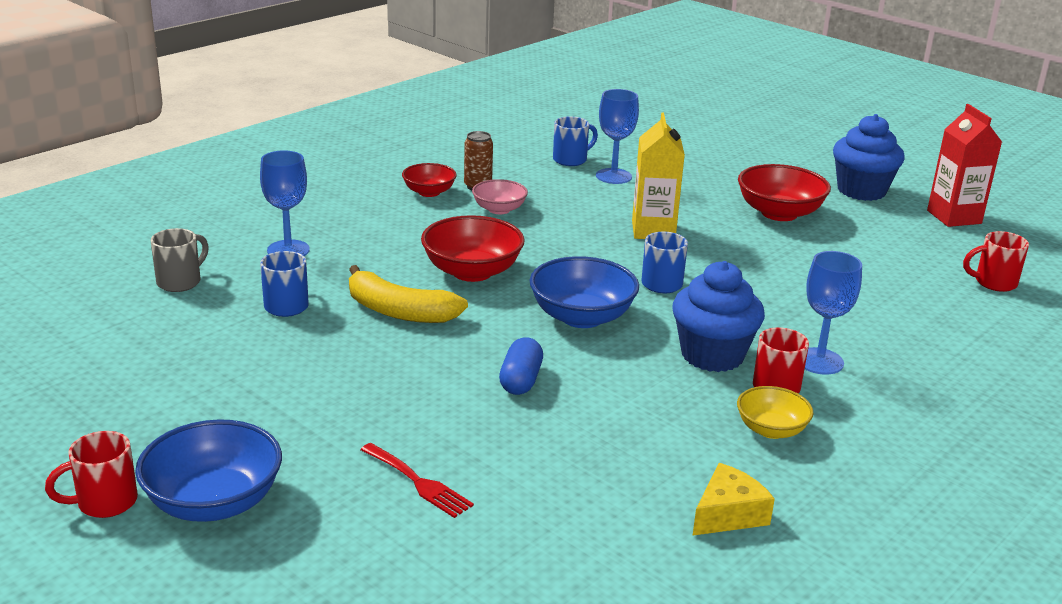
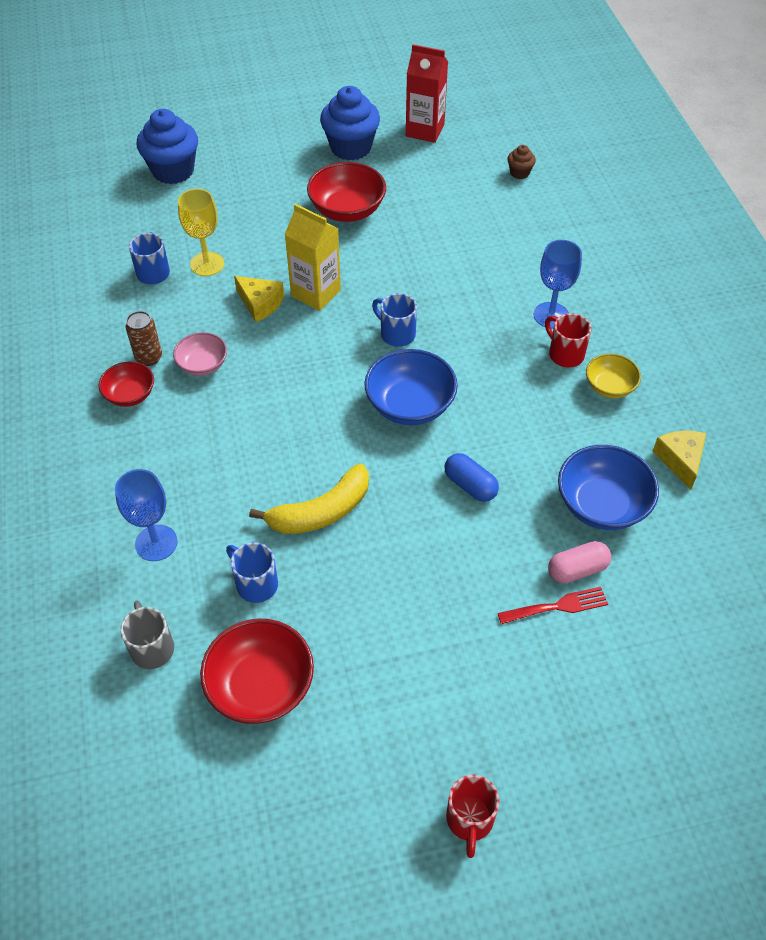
camera: 55 degrees left, 25 degrees up
blue bowl [135,419,282,522] -> blue bowl moved to [558,445,659,530]
red bowl [421,215,525,282] -> red bowl moved to [200,619,314,724]
blue goblet [596,89,639,184] -> yellow goblet [178,189,224,276]
blue cupcake [672,261,765,372] -> blue cupcake moved to [137,109,198,184]
red mug [963,231,1029,292] -> brown cupcake [507,145,536,179]
none -> yellow cheese [234,276,284,322]
none -> pink capsule [548,541,611,583]

